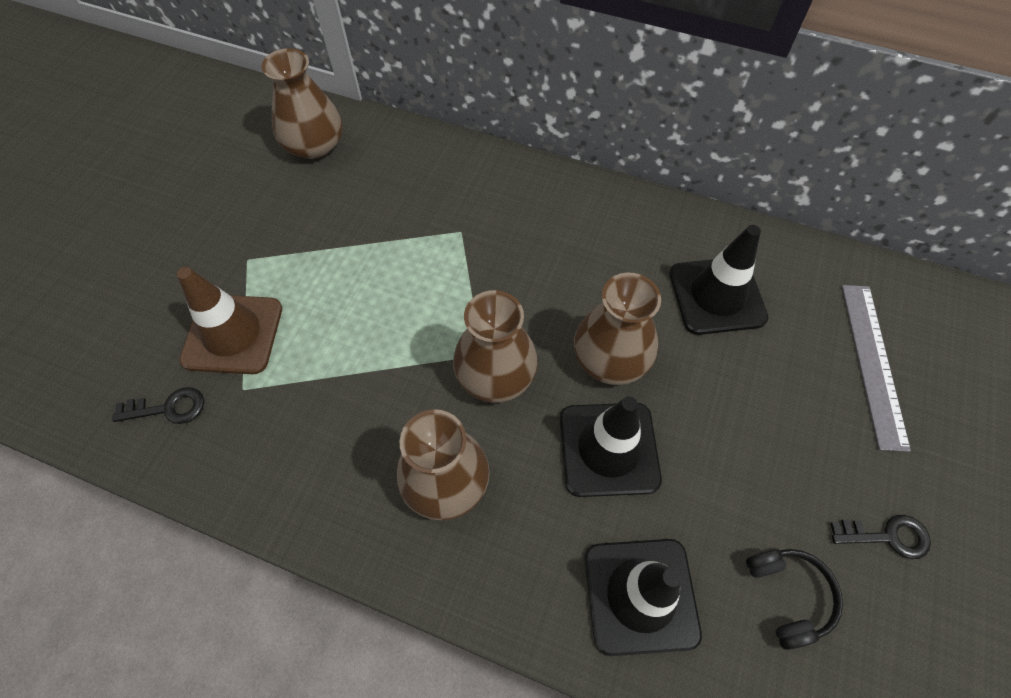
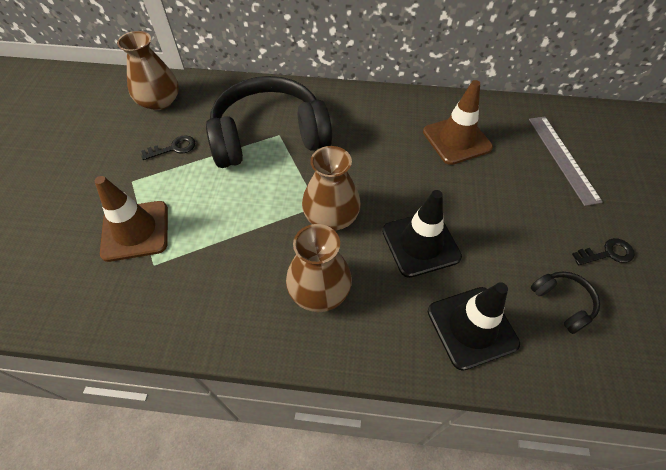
camera: 15 degrees left, 5 degrees down
black key [112,387,204,424] -> black key moved to [141,135,195,160]
brown vase [574,273,661,385] -> none
black traffic cone [670,225,768,335] -> brown traffic cone [423,80,493,165]
none -> black headphones [206,76,332,168]

